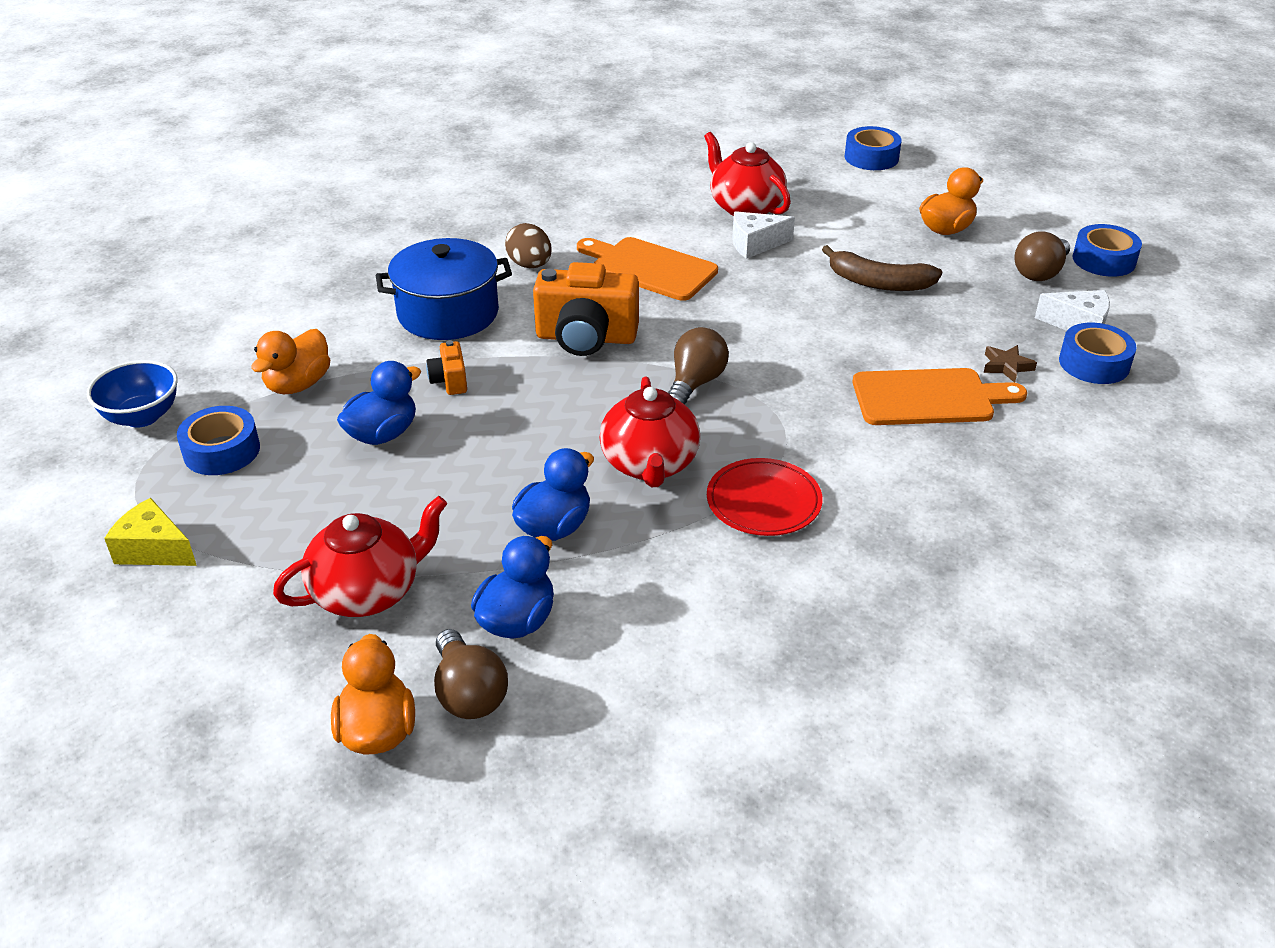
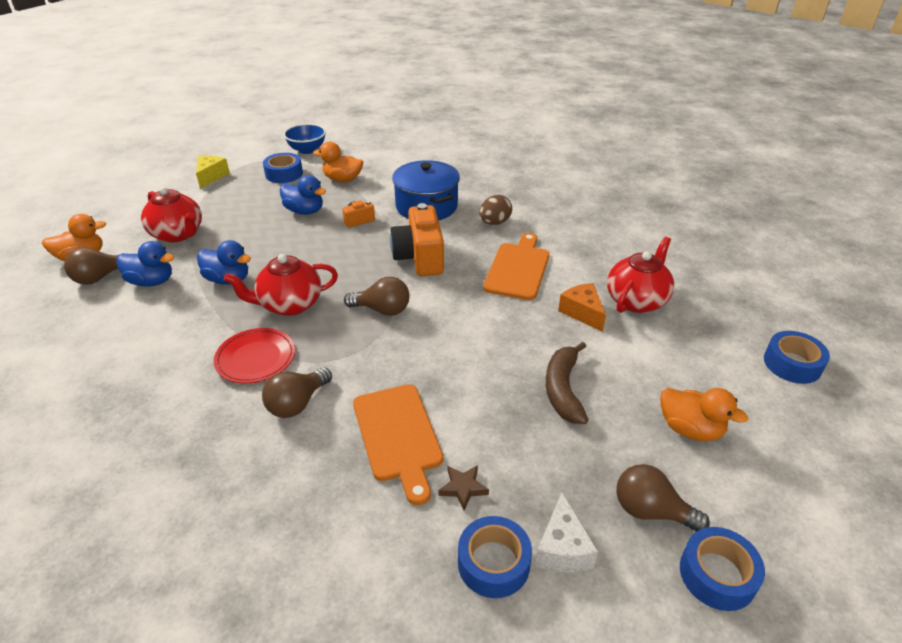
camera: 75 degrees right, 0 degrees up
white cheese [732,211,795,259] -> orange cheese [558,283,606,332]
none -> brown light bulb [262,367,332,418]

